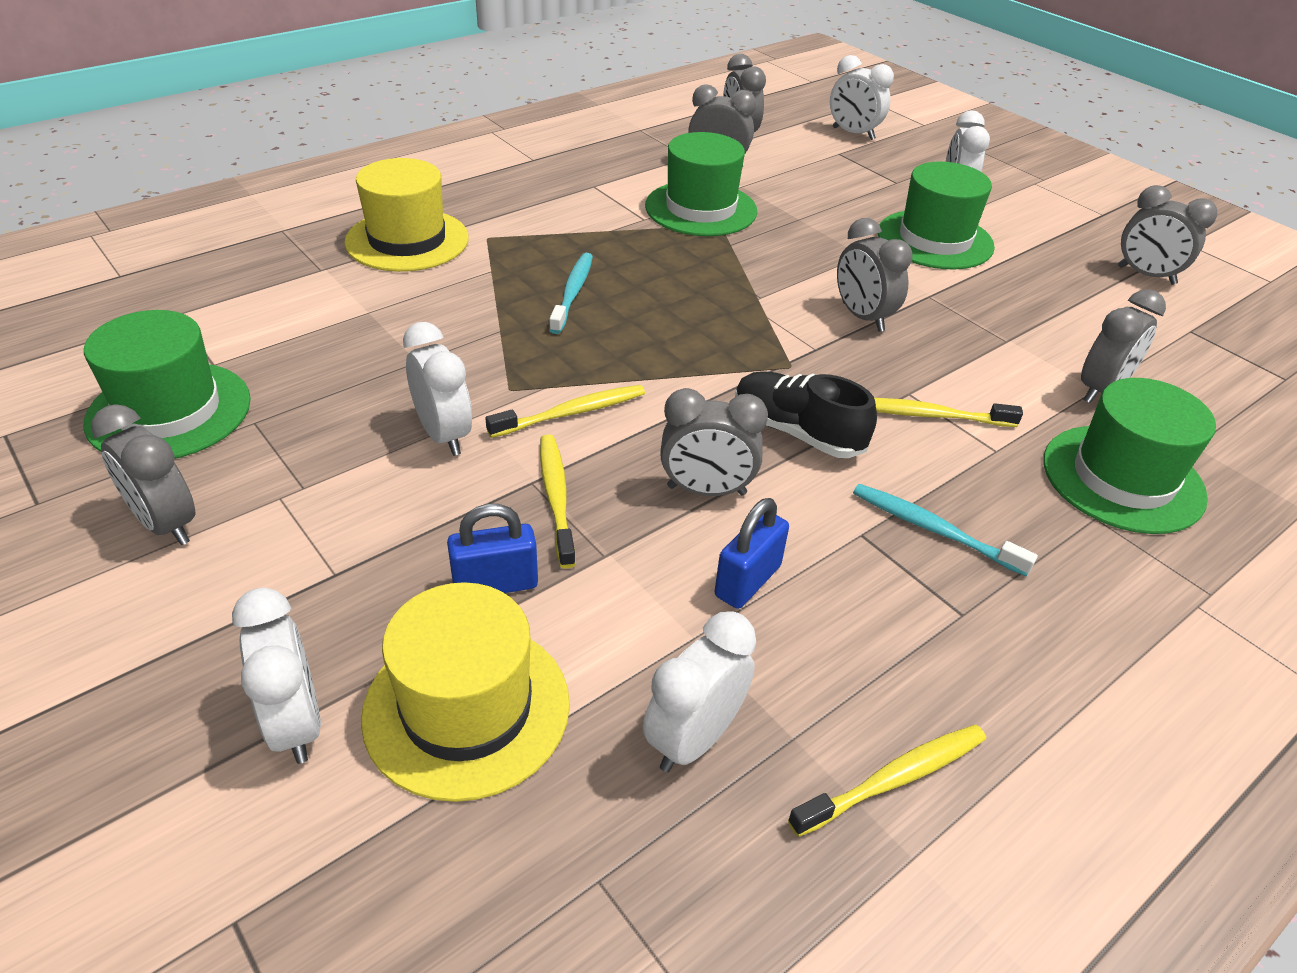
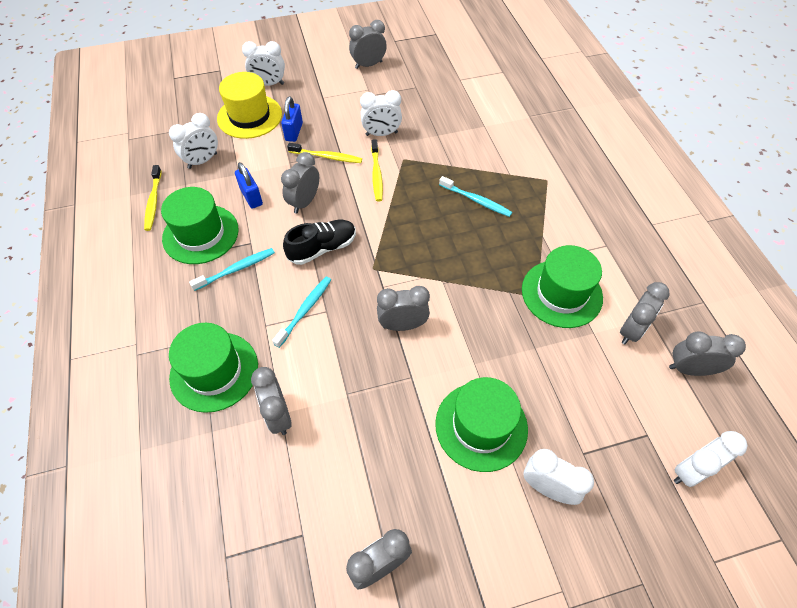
camera: 115 degrees right, 15 degrees up
green hat [84,310,251,459] -> green hat moved to [161,187,239,264]
yellow hat [344,158,469,272] -> none
white clock [643,611,756,772] -> white clock turned 75 degrees clockwise [169,113,218,169]
yellow toothbrush [874,398,1023,427] -> turquoise toothbrush [272,277,331,348]

